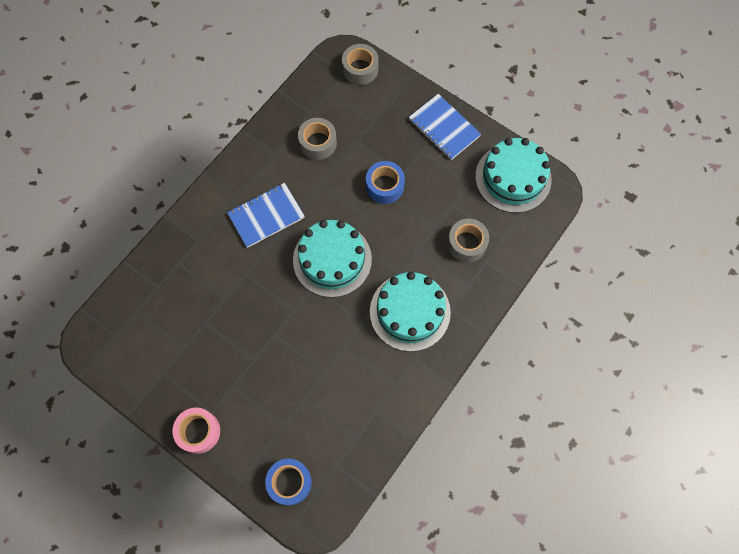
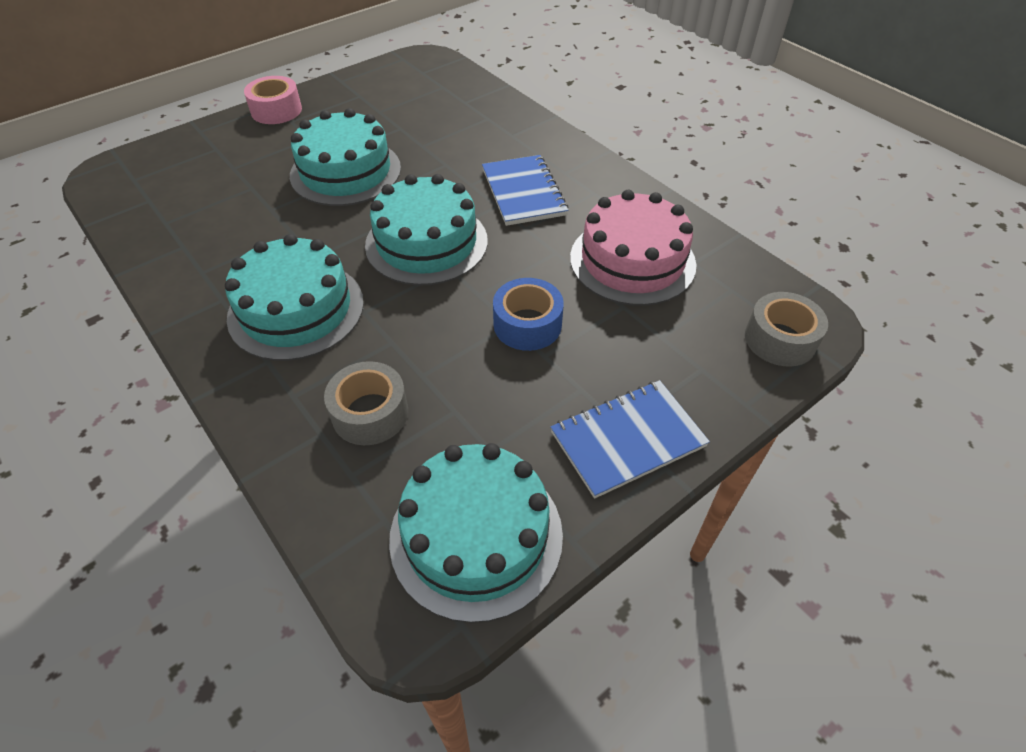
camera: 105 degrees right, 20 degrees down
blue tape [265,459,312,505] -> none
grey tape [298,118,337,160] -> pink cake [570,190,696,306]
none -> turquoise cake [290,108,401,206]

